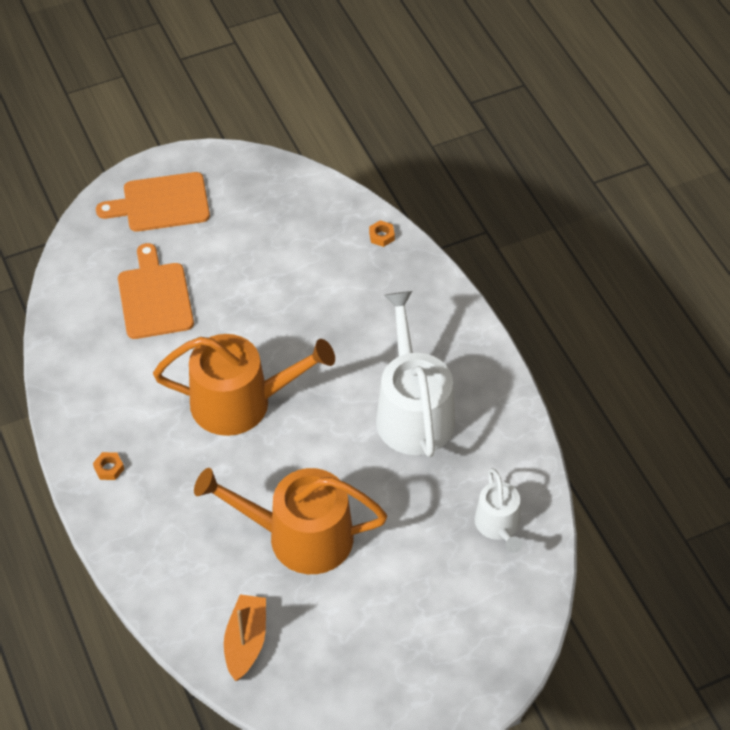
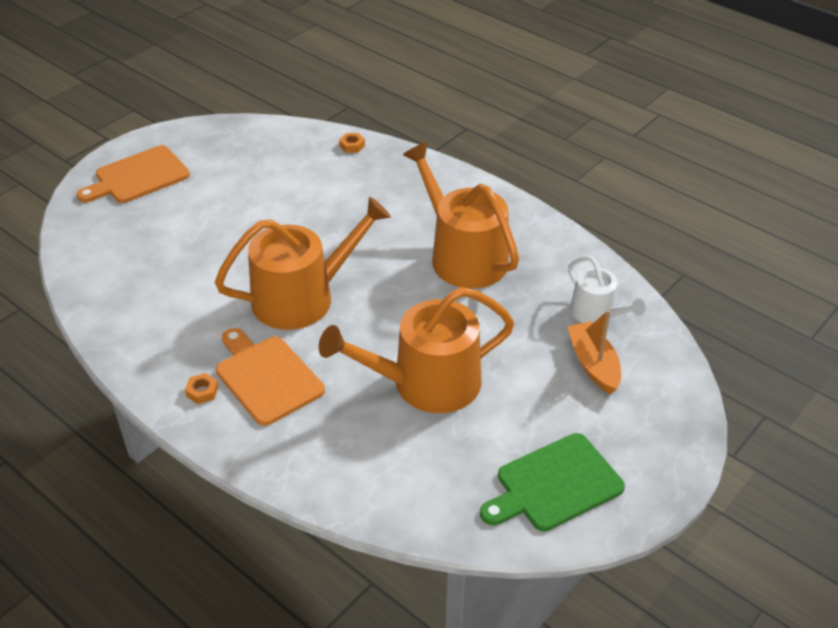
camera: 25 degrees left, 10 degrees down
orange cutting board [118,243,194,339] -> orange cutting board moved to [216,328,325,426]
orange boat [224,595,266,681] -> orange boat moved to [567,310,621,394]
white watering can [376,291,455,457] -> orange watering can [403,142,519,289]
none -> green cutting board [480,433,625,531]

